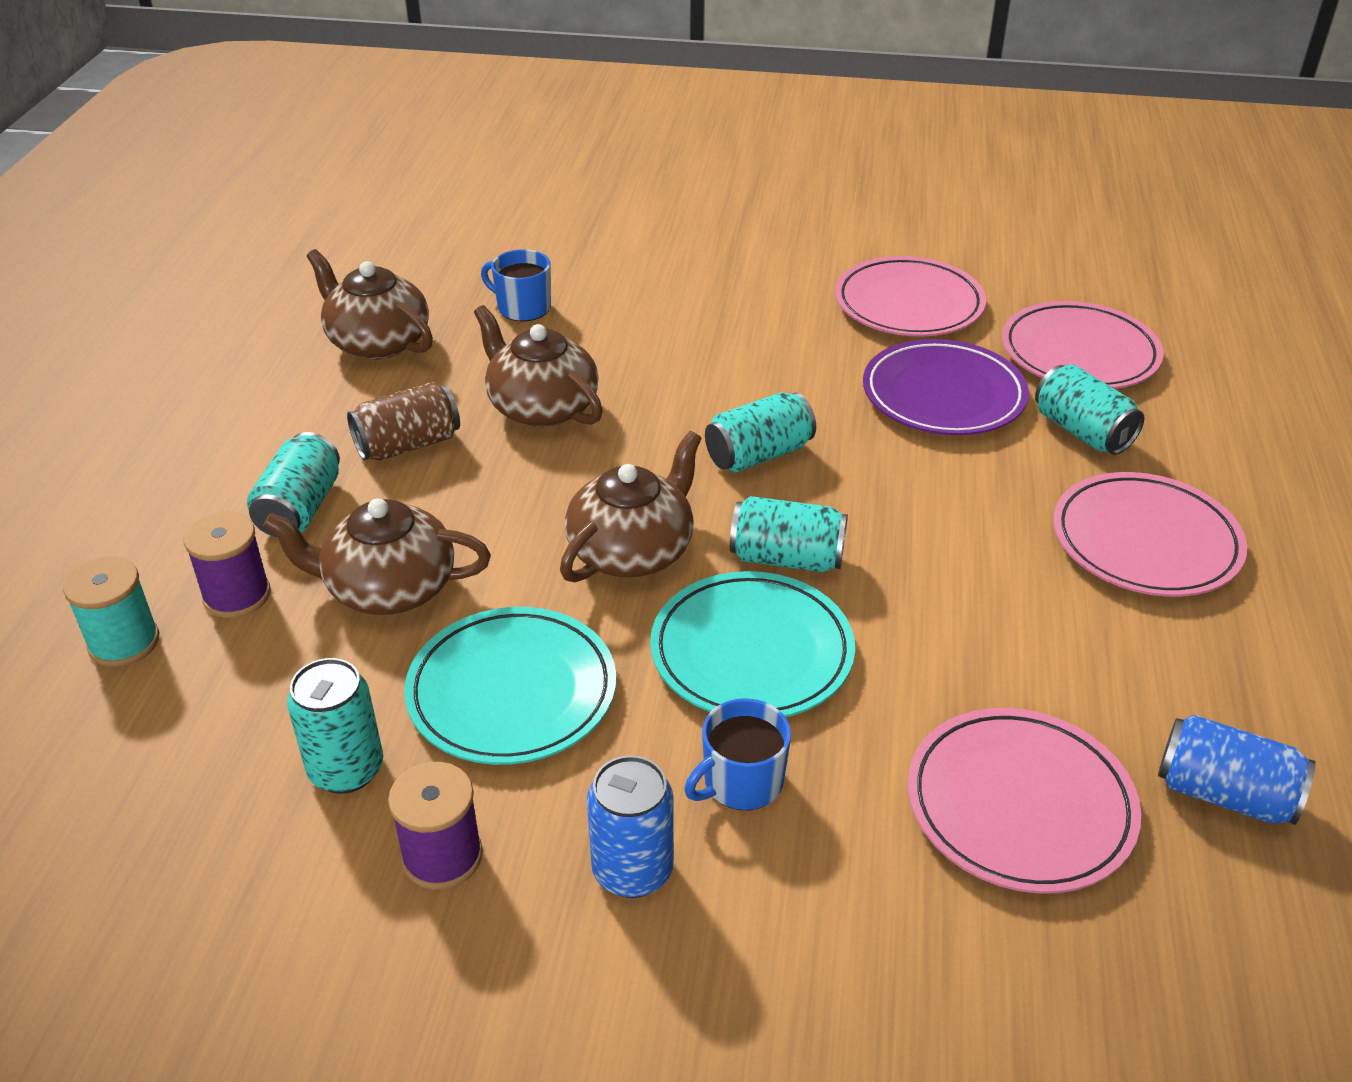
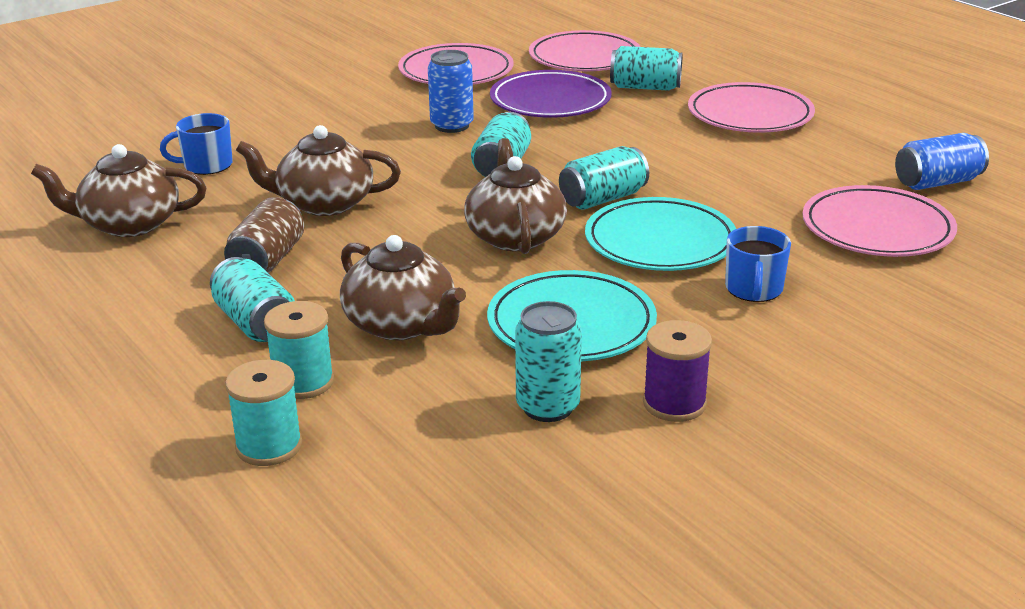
camera: 45 degrees left, 10 degrees down
purple spool [184,512,271,618] -> turquoise spool [264,301,334,399]
brown teapot [263,498,491,615] -> brown teapot turned 90 degrees counterclockwise [340,235,466,340]
blue can [587,755,674,898] -> blue can moved to [428,50,474,133]

